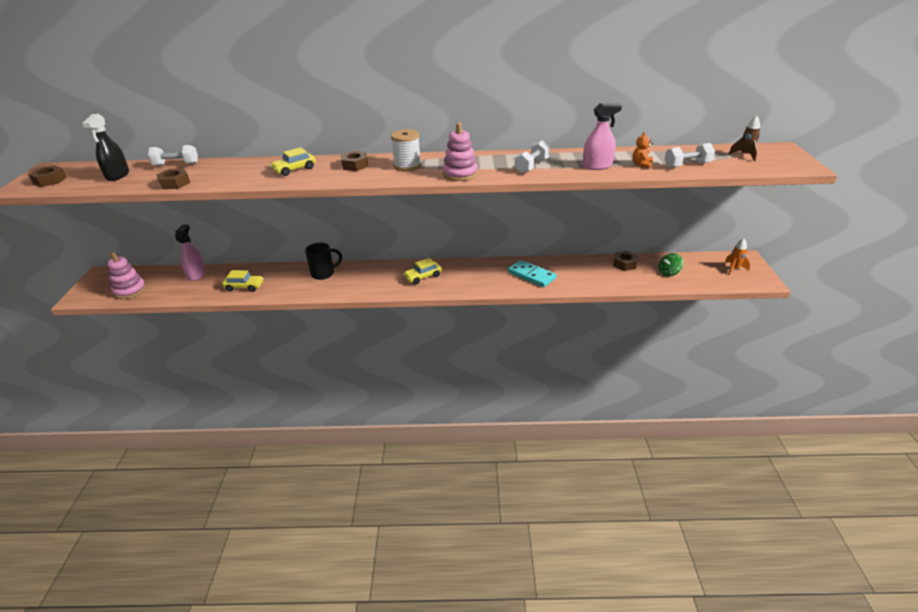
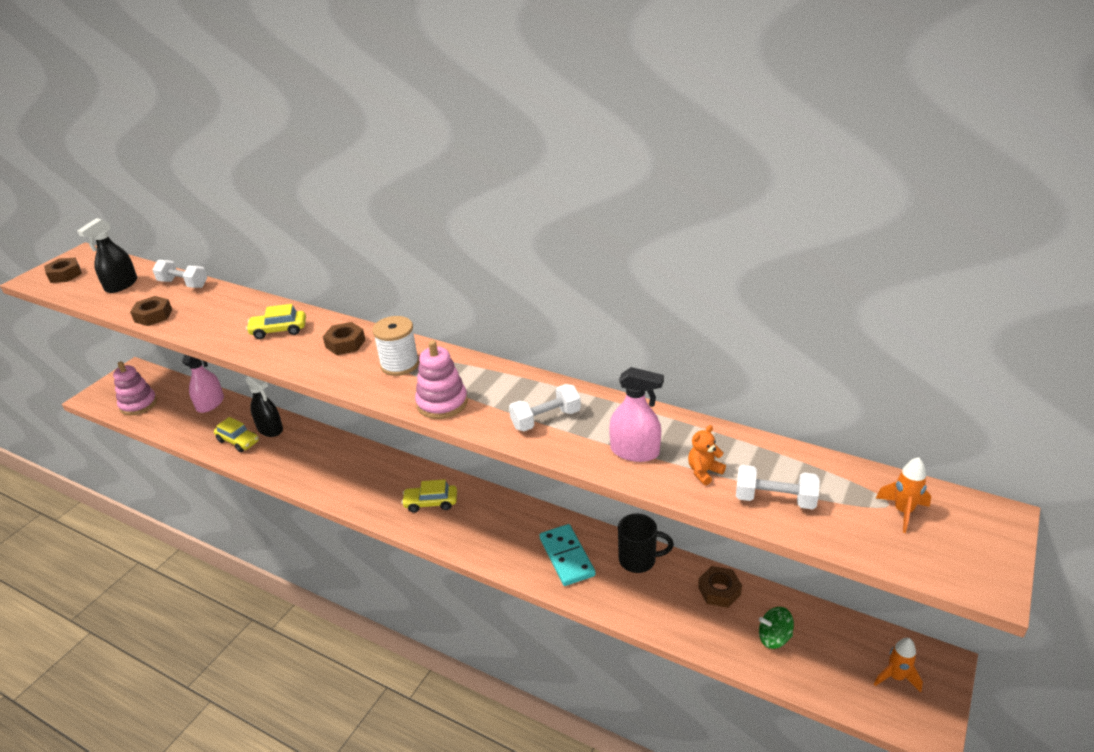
camera: 30 degrees right, 0 degrees up
black mug [305,243,342,280] -> black mug moved to [618,513,674,573]
brown rocket [728,116,760,162] -> orange rocket [876,457,931,533]
none -> black spray bottle [246,376,283,437]

